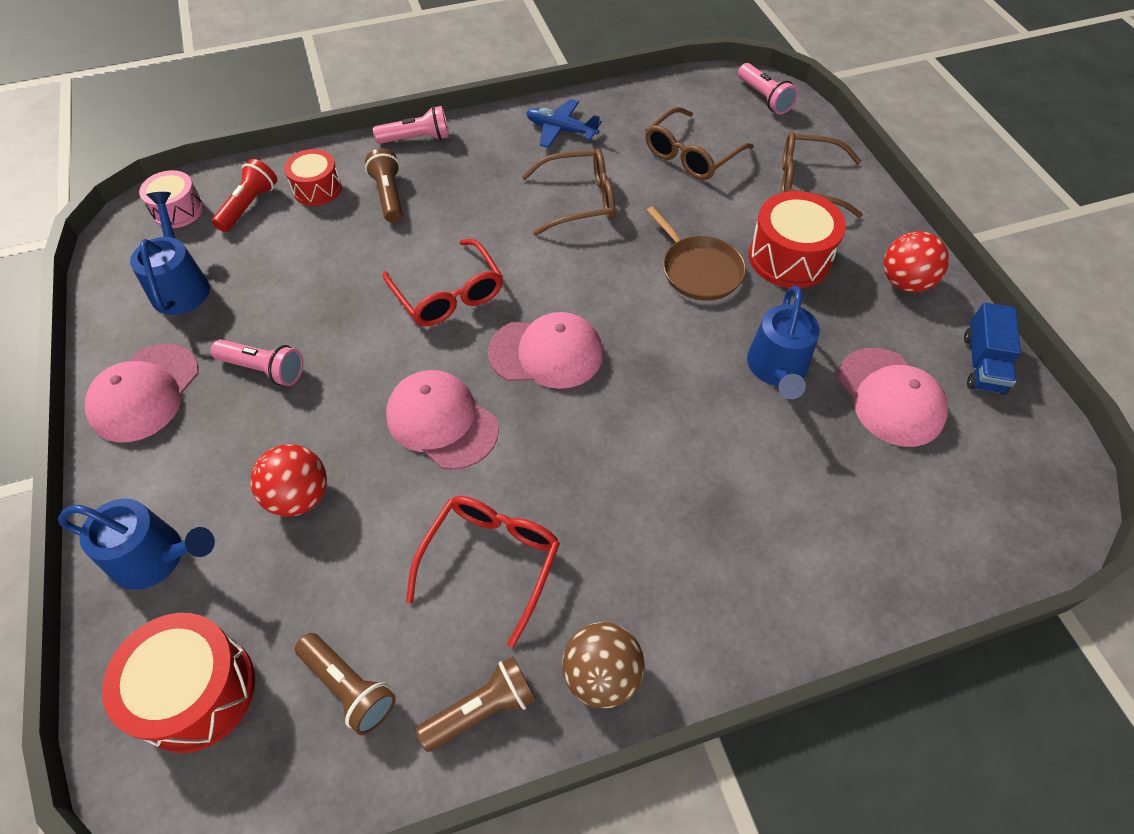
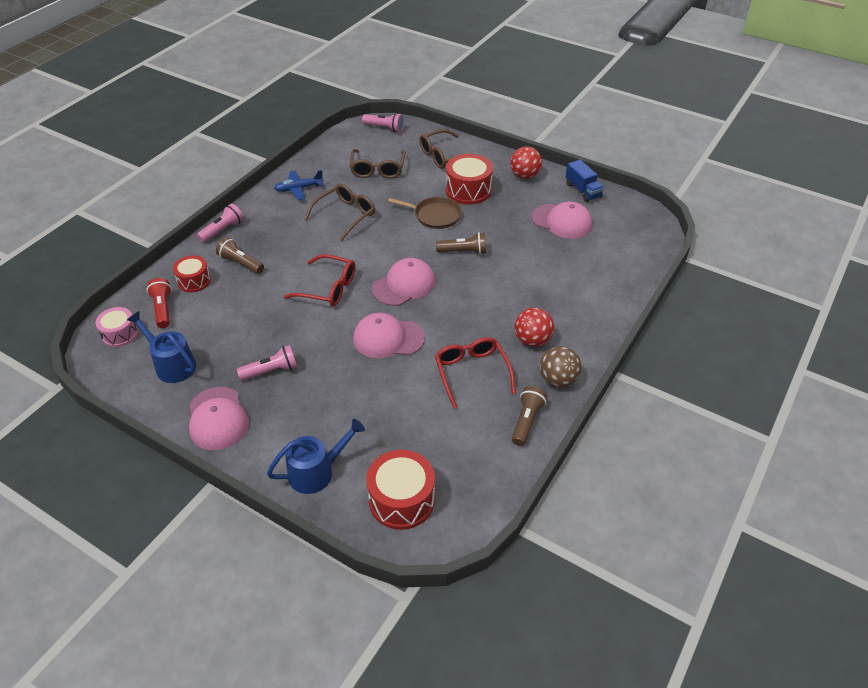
camera: 40 degrees left, 10 degrees down
red ball [250,444,327,517] -> red ball moved to [515,308,554,347]
brown flashlight [295,633,396,735] -> brown flashlight moved to [436,232,486,255]
blue watering can [747,286,820,399] -> none

